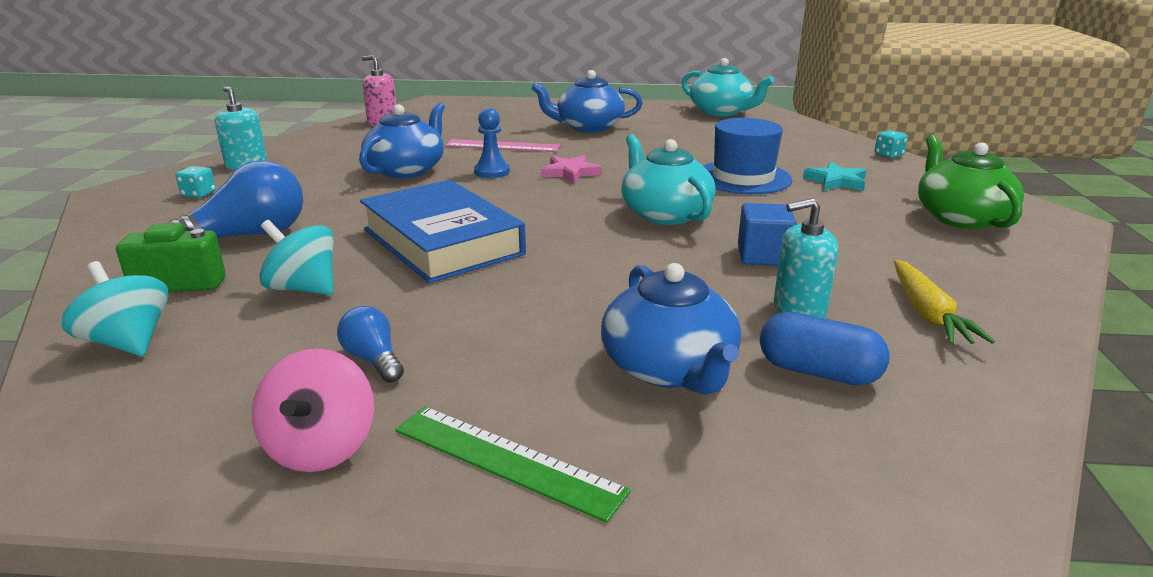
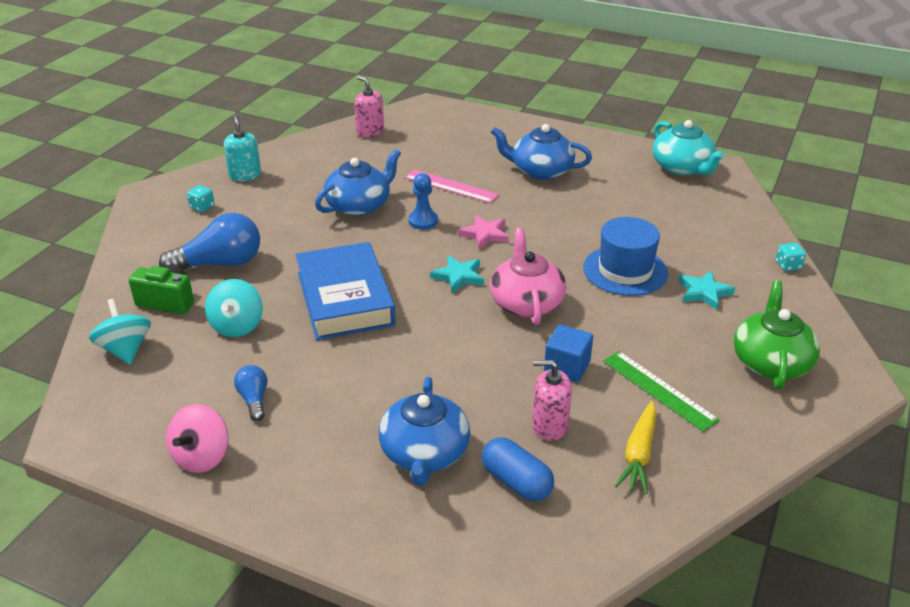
camera: 20 degrees right, 10 degrees up
turquoise spinning top [259,220,334,295] -> turquoise spinning top turned 135 degrees counterclockwise [205,279,263,337]
green ruler [395,406,631,523] -> green ruler moved to [603,351,719,432]
turquoise teapot [621,134,716,225] -> pink teapot [490,228,566,325]
turquoise soap dispenser [774,198,838,318] -> pink soap dispenser [532,360,572,441]
none -> turquoise star [430,255,484,293]

